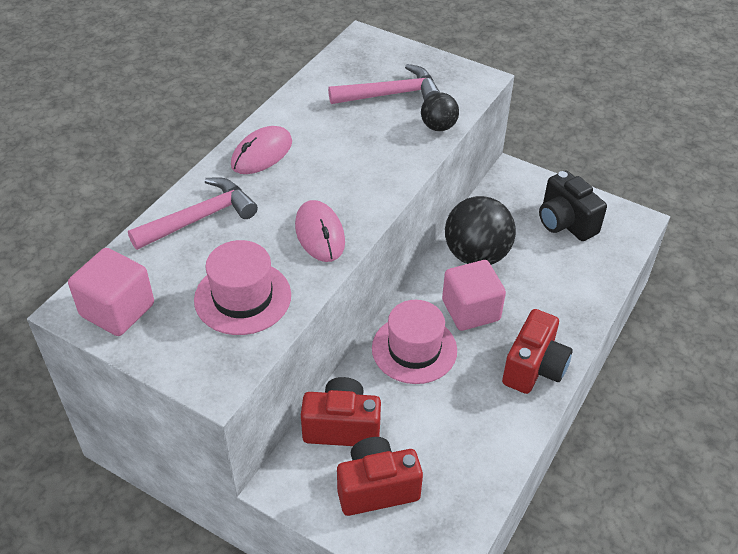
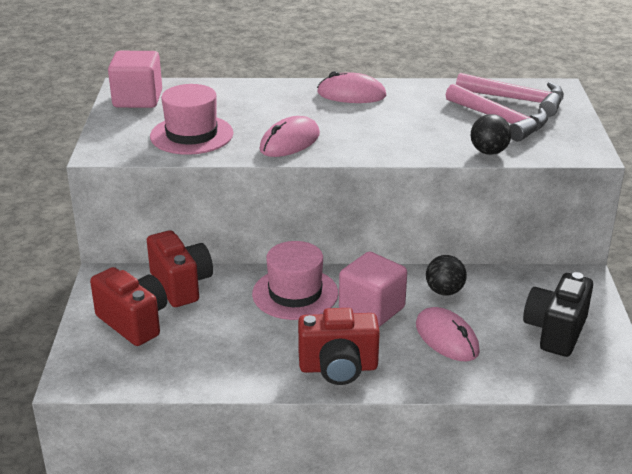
camera: 60 degrees right, 15 degrees down
pink hammer [128,177,258,250] -> pink hammer moved to [456,73,564,117]
black ball [445,196,516,265] -> black ball [426,255,467,296], size x0.53
none -> pink mouse [416,307,480,361]

